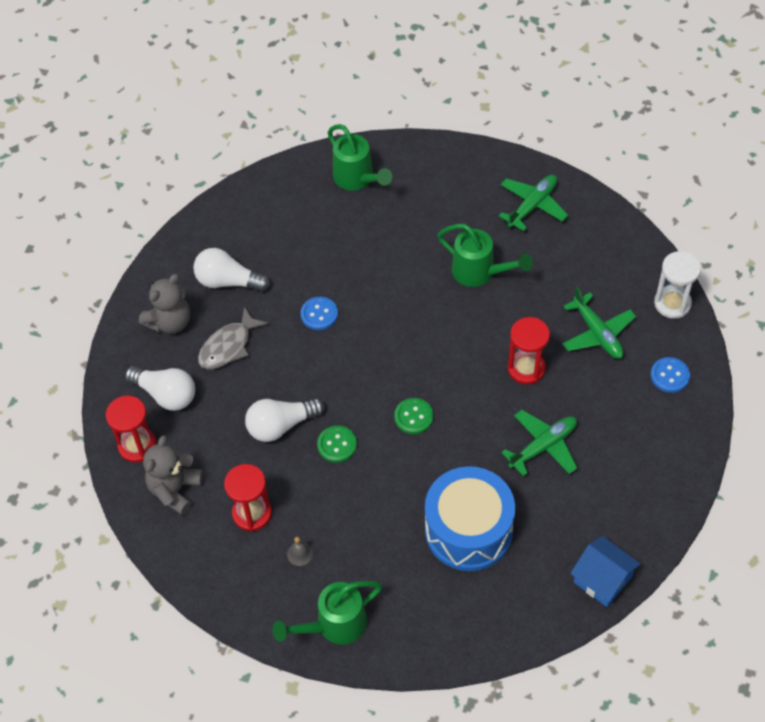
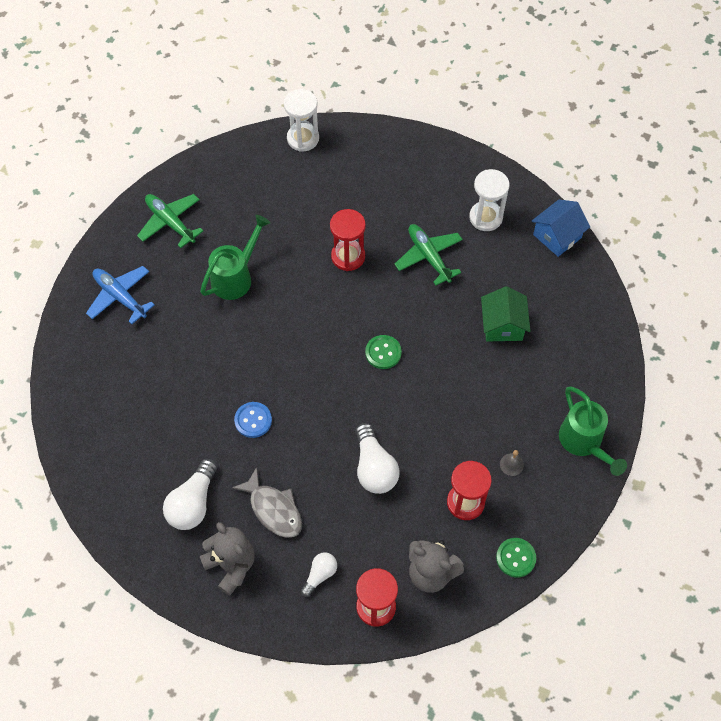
camera: 85 degrees left, 5 degrees up
white light bulb [125,366,195,411] -> white light bulb [301,552,337,597], size x0.59
green button [317,426,357,463] -> green button moved to [496,538,536,578]
green watering can [327,124,392,191] -> none
blue drum [425,466,515,571] -> green house [481,286,530,342]
green plane [563,287,636,359] -> none
blue button [651,357,690,393] -> none
none -> blue plane [86,266,155,324]
none -> white hourglass [469,169,509,231]

